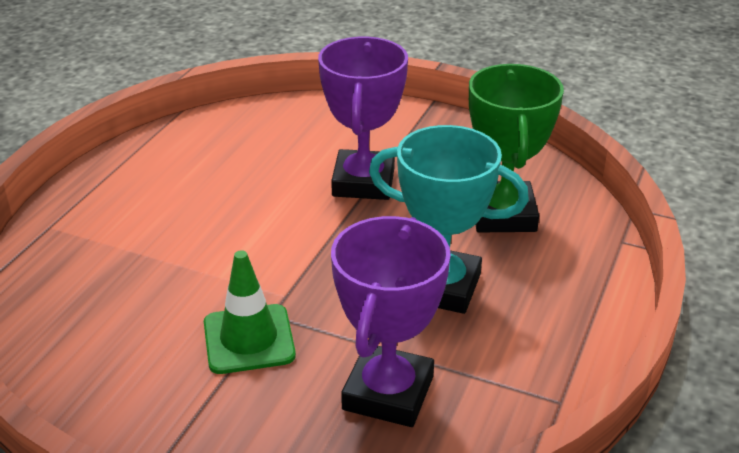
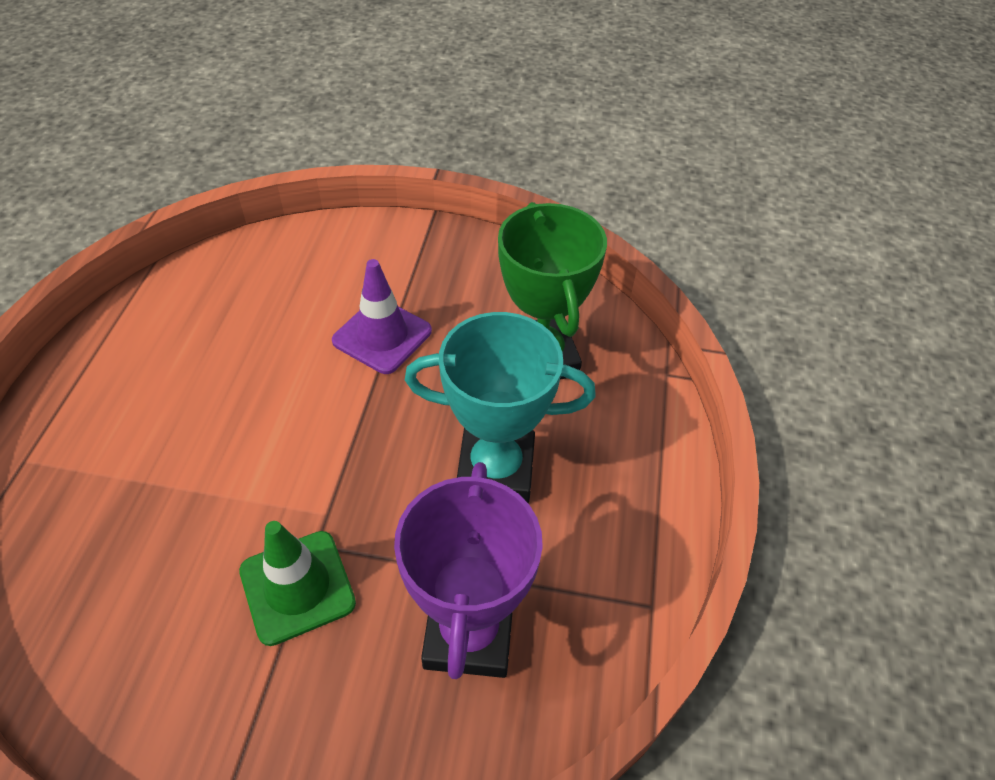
camera: 15 degrees left, 15 degrees up
purple trophy [318,37,408,200] -> purple traffic cone [332,259,432,374]

